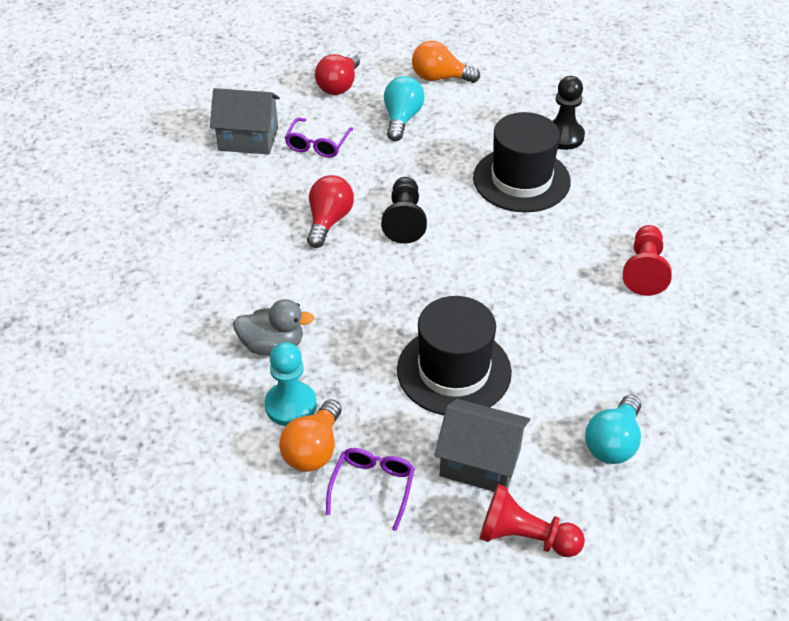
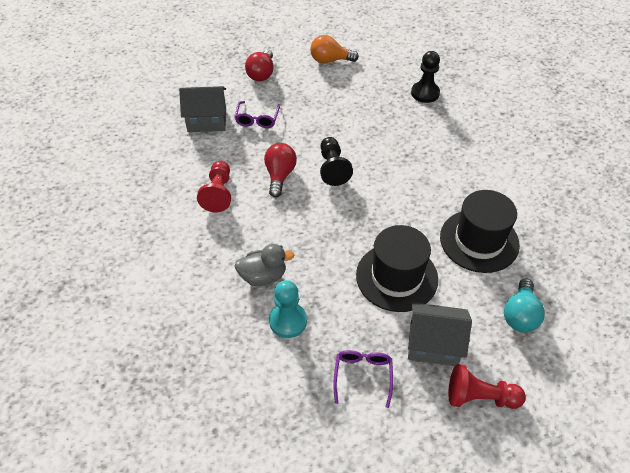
camera: 10 degrees left, 5 degrees up
orange light bulb [279,399,342,472] -> none
turquoise light bulb [384,76,425,141] -> none
black hat [473,112,571,212] -> black hat moved to [440,190,520,273]
red pawn [623,225,672,296] -> red pawn moved to [197,161,231,212]

